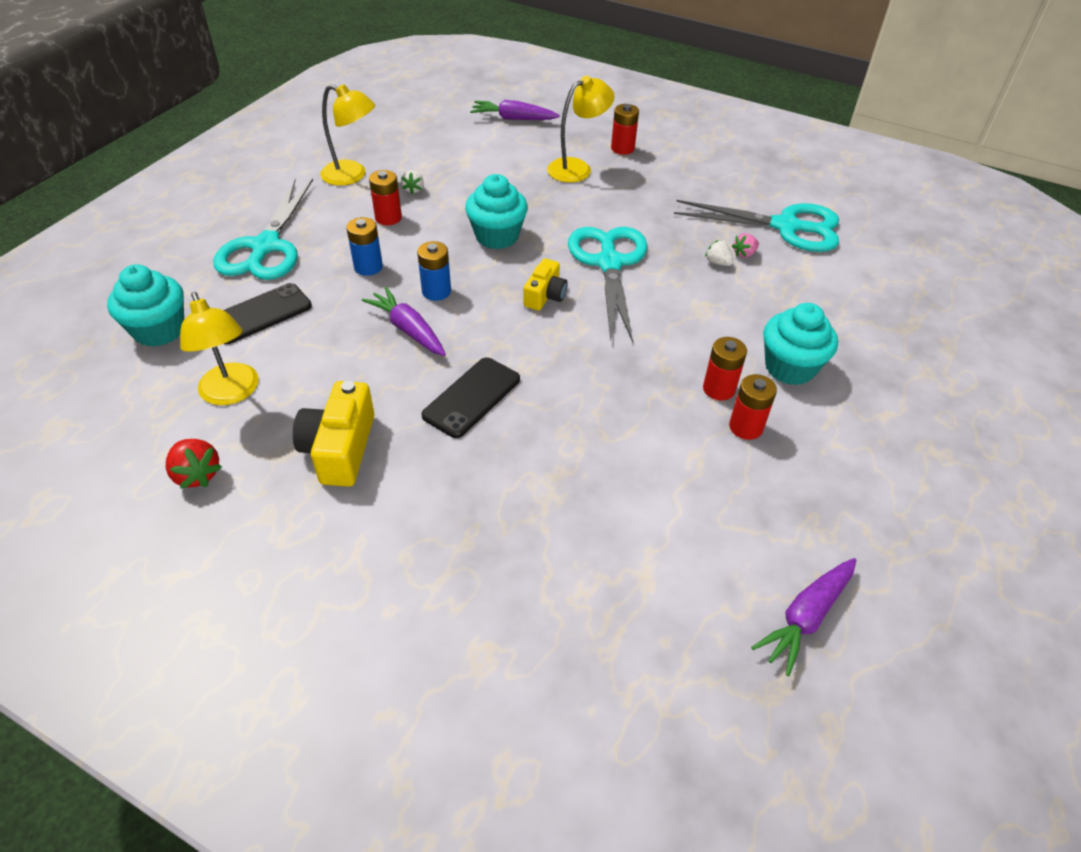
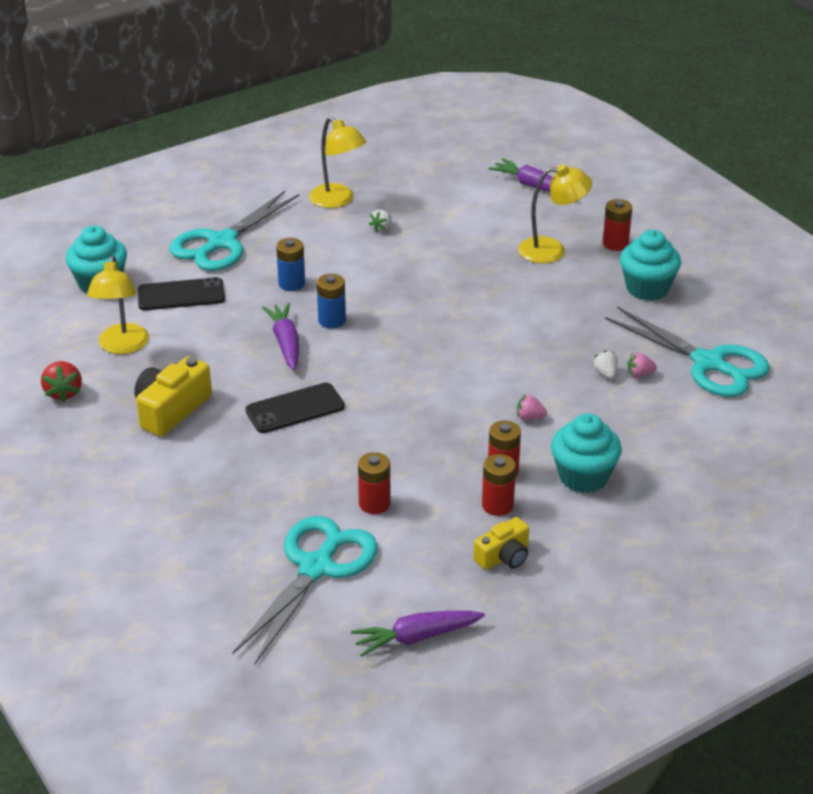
camera: 30 degrees right, 10 degrees down
red battery [369,170,402,225] -> red battery moved to [358,452,391,514]
turquoise cupcake [465,174,528,249] -> turquoise cupcake moved to [620,230,681,301]
yellow camera [523,258,568,310] -> yellow camera moved to [474,517,529,570]
turquoise scissors [568,227,647,342] -> turquoise scissors moved to [232,516,378,664]
none -> pink strawberry [517,394,547,420]

